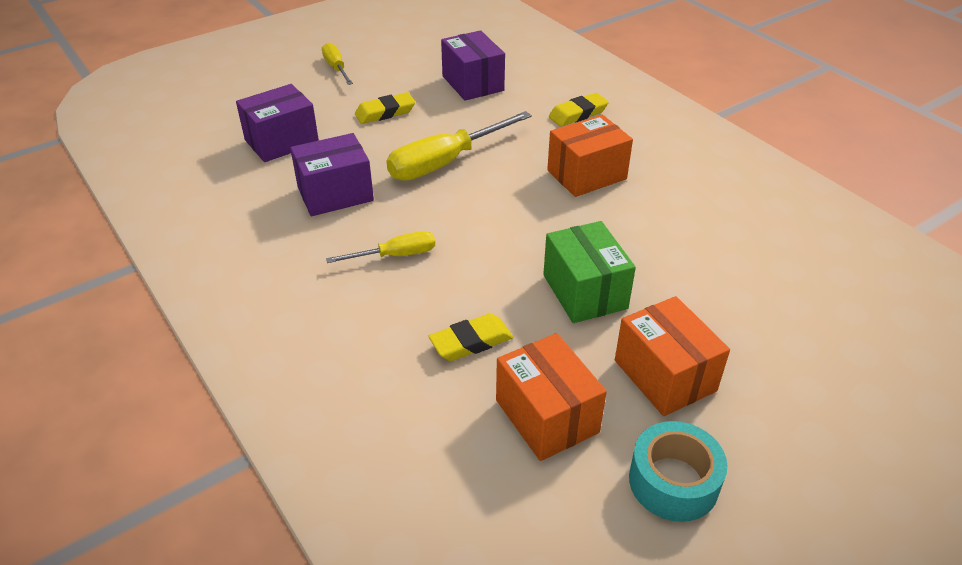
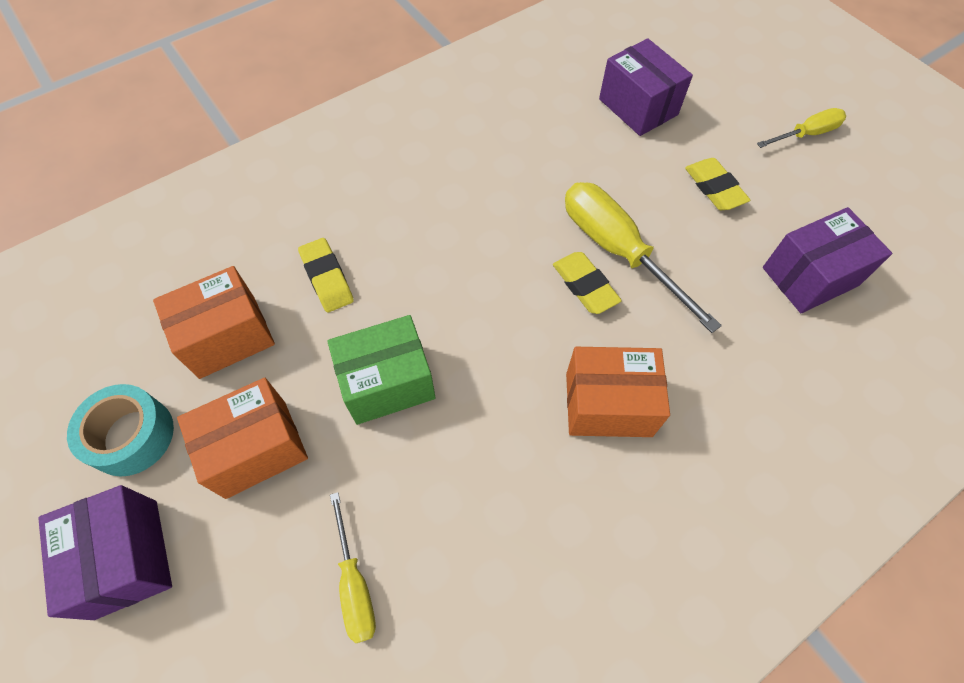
camera: 90 degrees right, 20 degrees up
purple box [290,133,374,216] -> purple box moved to [38,485,172,620]
yellow screwdriver [326,231,435,263] -> yellow screwdriver moved to [330,492,376,643]
orange box [547,115,633,197] -> orange box turned 60 degrees counterclockwise [566,347,670,437]
yellow eraser [549,93,609,127] -> yellow eraser moved to [553,252,622,314]

